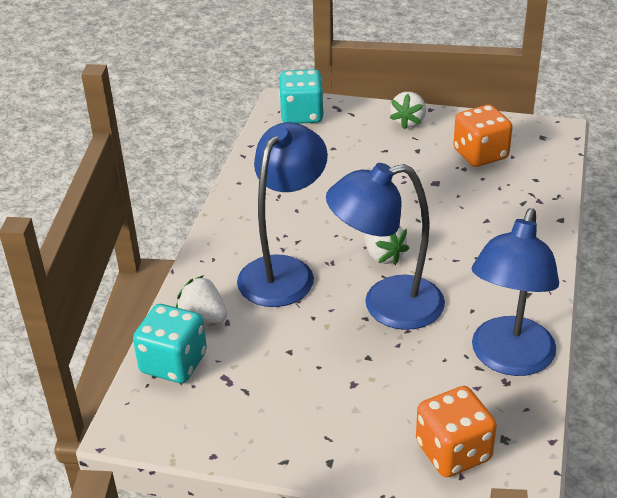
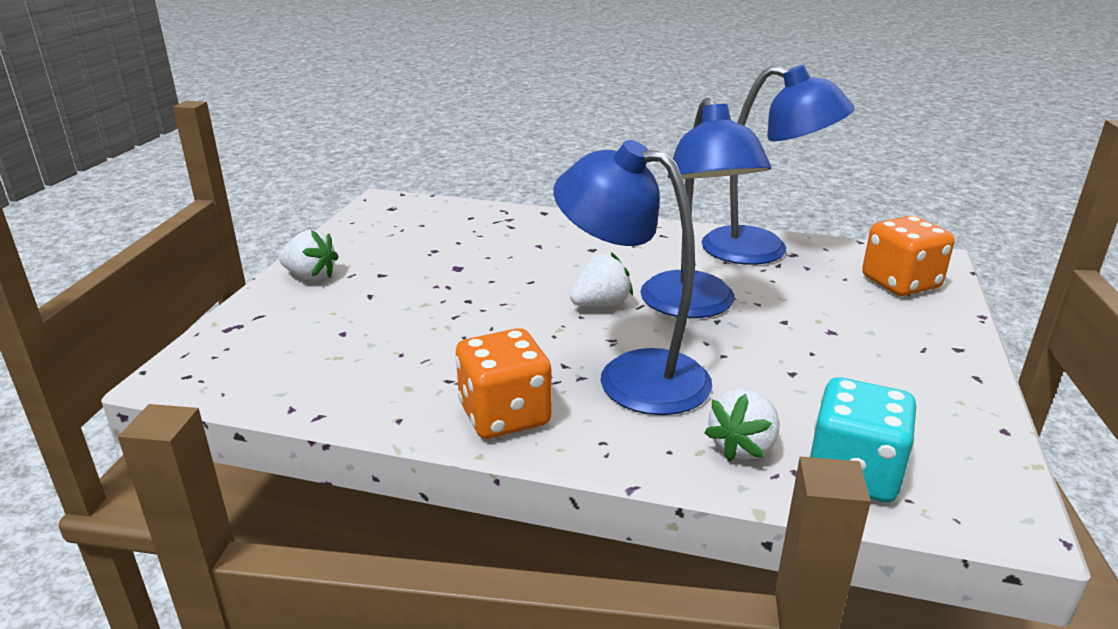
camera: 90 degrees left, 10 degrees down
turquoise dice [279,69,324,124] -> none
orange dice [453,104,513,167] -> orange dice moved to [455,328,552,439]

